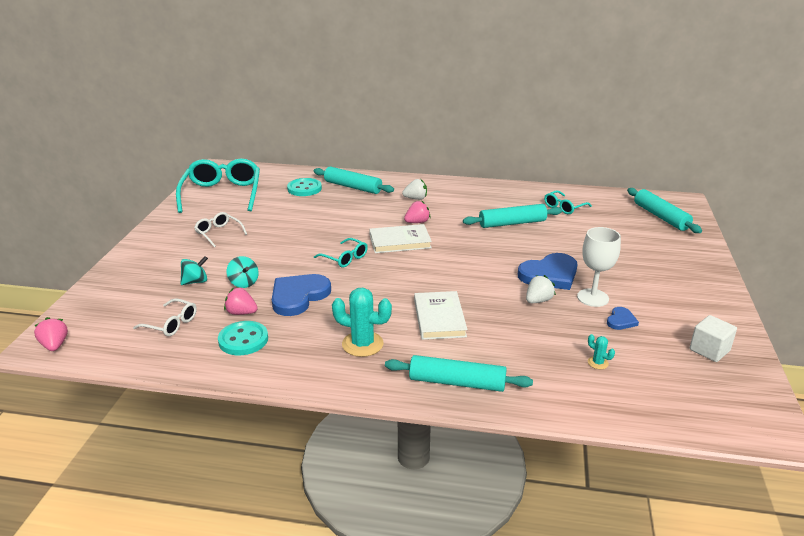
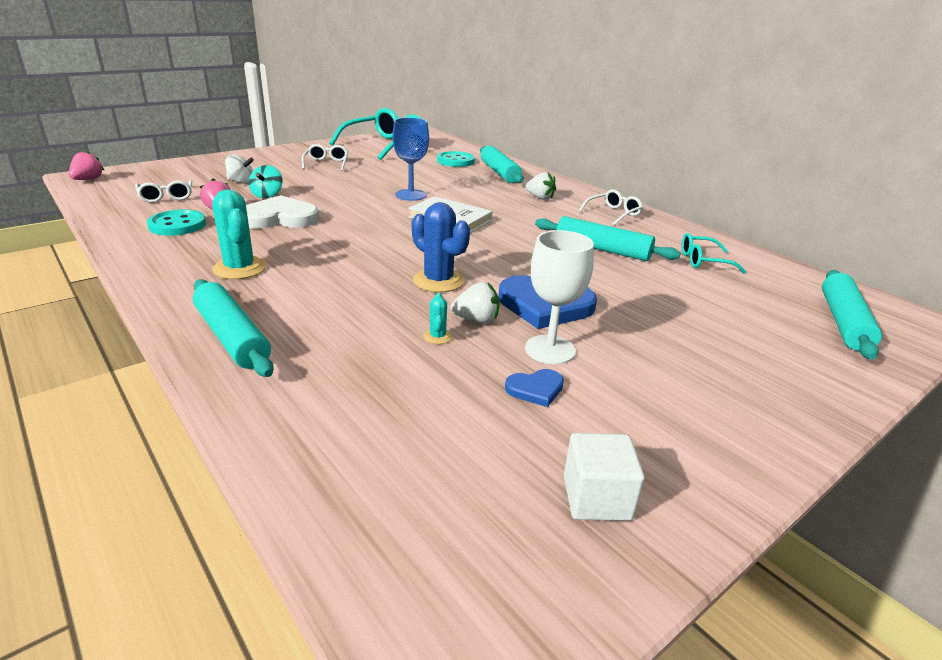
camera: 40 degrees right, 0 degrees up
turquoise spinning top [180,256,208,285] -> white spinning top [225,154,254,184]
blue heart [272,274,331,316] -> white heart [246,195,319,229]
turquoise glasses [314,238,368,267] -> none
pink strawberry [404,200,431,223] -> none
white book [414,291,468,340] -> none
turquoise cactus [588,334,615,369] -> turquoise cactus moved to [424,293,452,344]
none -> blue goblet [393,118,429,201]
none -> blue cactus [412,202,470,292]
none -> white glasses [579,189,643,226]

